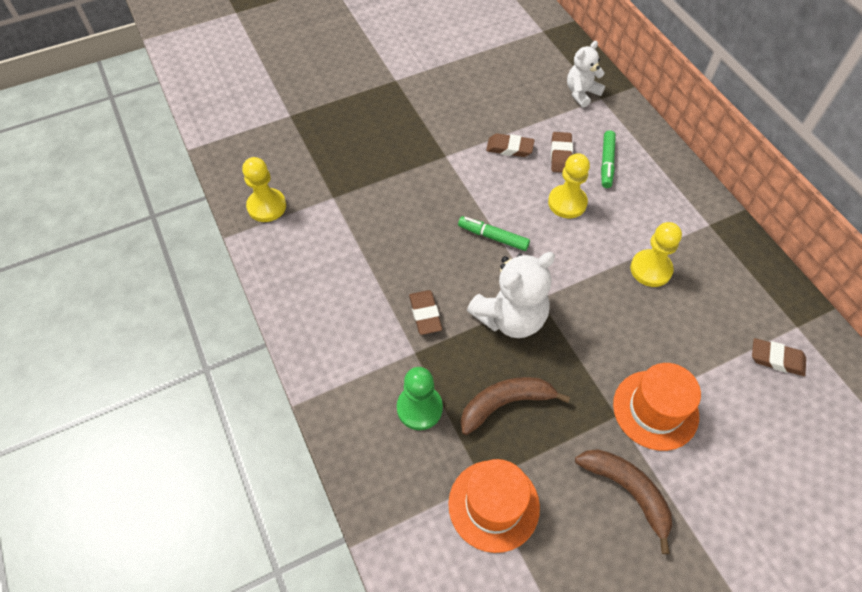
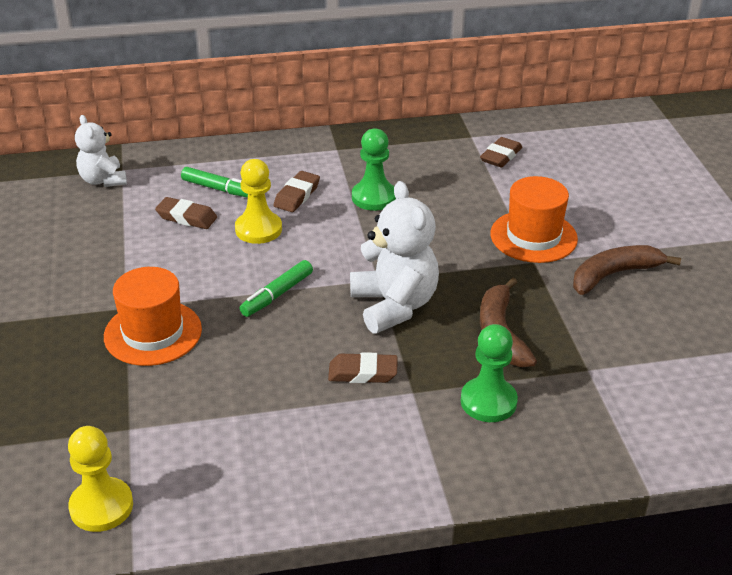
camera: 75 degrees left, 20 degrees down
orange hat [448,459,540,553] -> orange hat moved to [104,267,202,366]
brown eraser [486,133,535,157] -> brown eraser moved to [274,171,320,212]
yellow pawn [630,222,682,287] -> green pawn [352,128,396,211]

